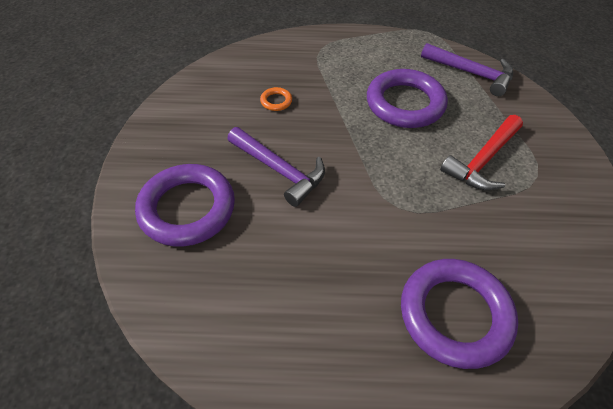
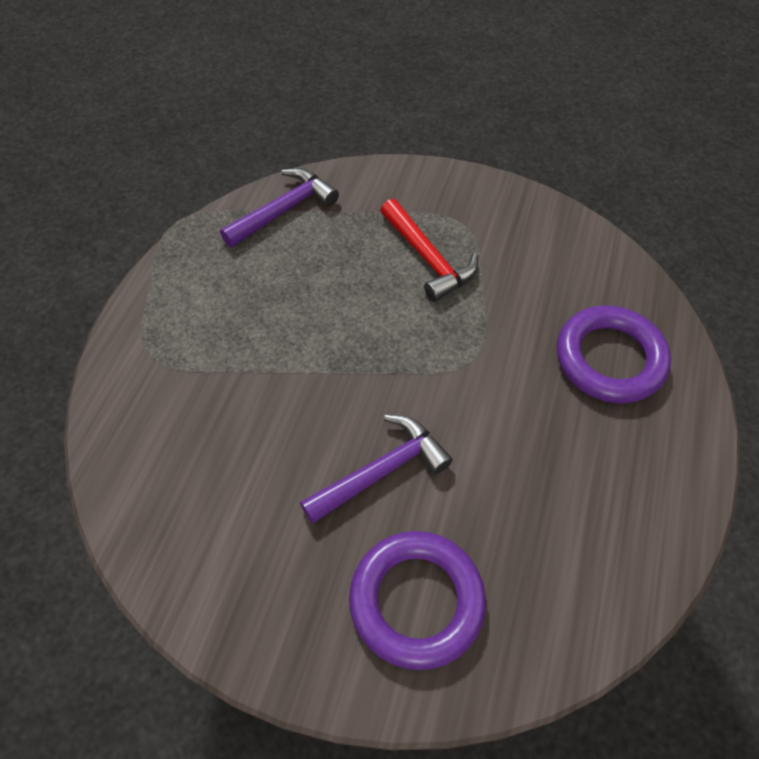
camera: 75 degrees left, 5 degrees up
orange ring [260,87,292,111] -> none
purple ring [367,69,448,128] -> none

